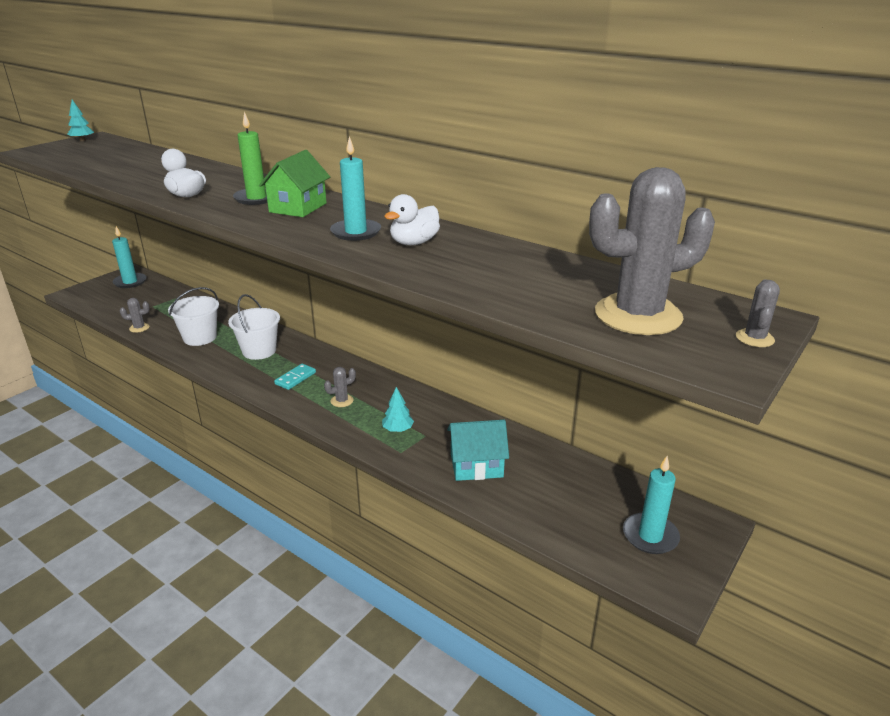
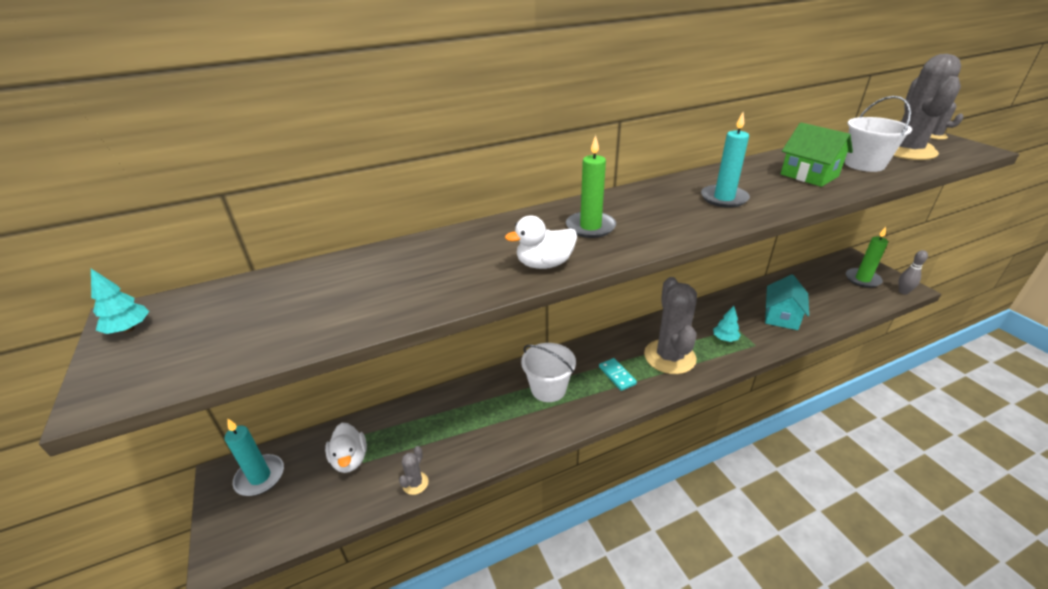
camera: 60 degrees left, 5 degrees up
white bucket [168,287,219,346] -> white bucket moved to [845,96,912,172]
green house [259,150,330,217] -> green house moved to [781,123,853,187]
grey cactus [324,367,356,407] -> grey cactus [644,277,697,374], size x2.48
white duck [384,194,440,245] -> white duck moved to [325,423,367,473]
turquoise candle [623,456,680,554] -> green candle [846,227,888,288]
none -> grey bowling pin [899,250,928,294]

